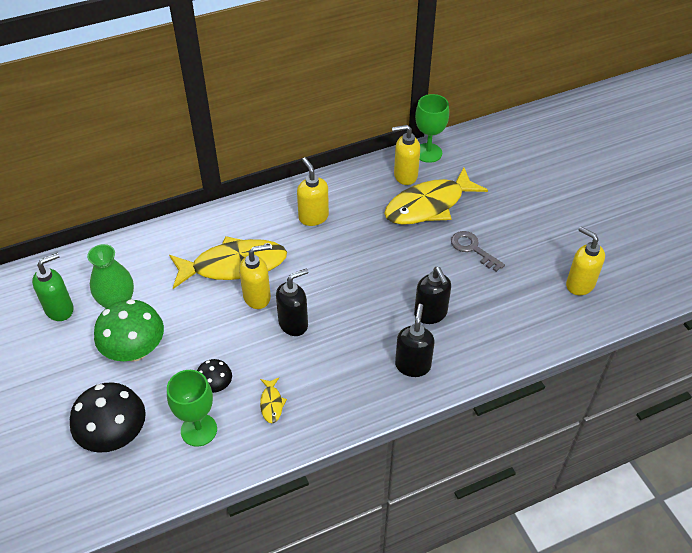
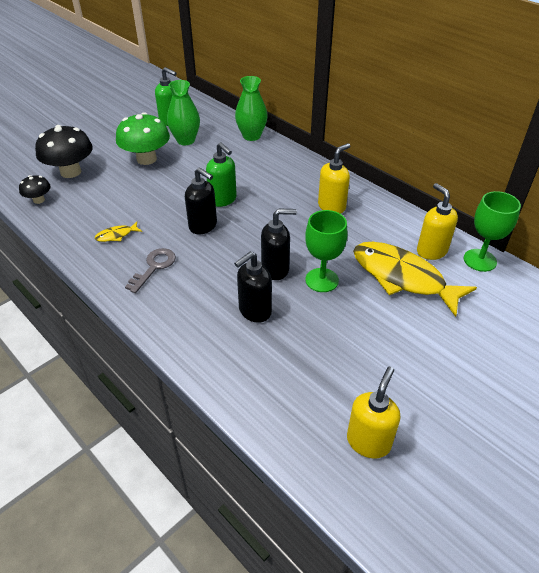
camera: 70 degrees right, 5 degrees down
green goblet [167,370,217,447] -> green goblet moved to [305,210,348,292]
yellow fish [169,236,287,289] -> none
black mushroom [197,359,232,393] -> black mushroom moved to [19,175,51,204]
yellow soap dispenser [239,244,271,309] -> green soap dispenser [206,142,237,207]
black soap dispenser [395,304,434,377] -> black soap dispenser moved to [261,208,297,280]
grey key [451,231,505,272] -> grey key moved to [125,248,176,293]
none -> green vase [235,76,268,141]

